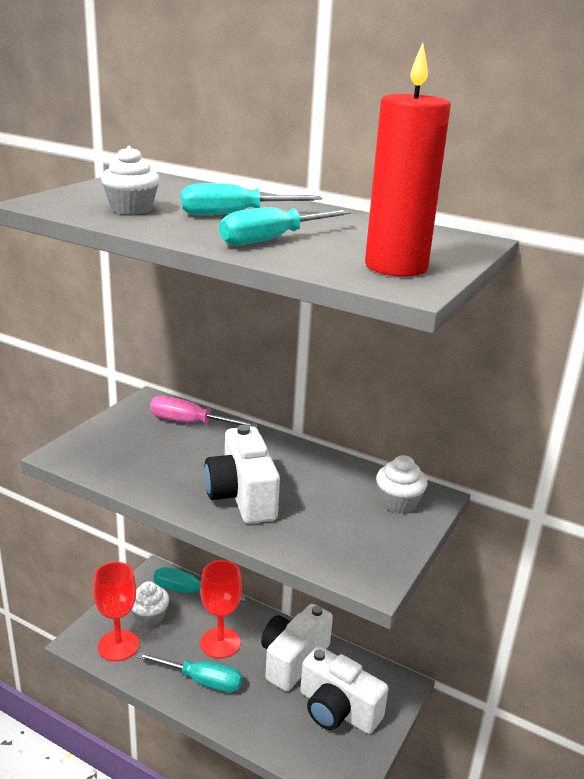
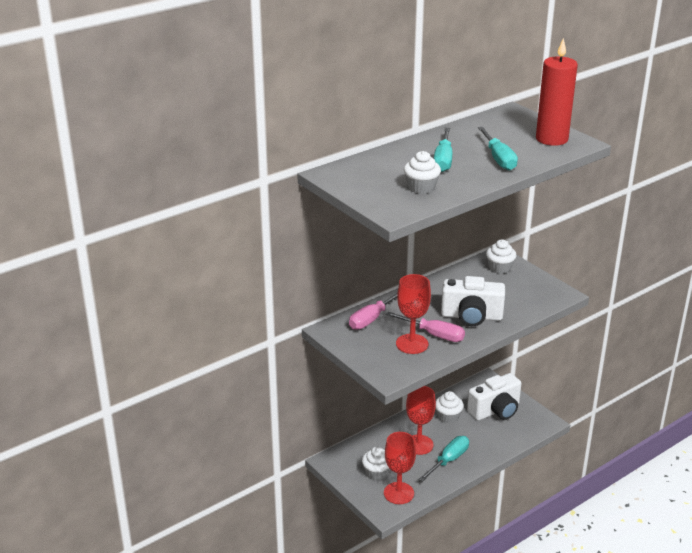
camera: 65 degrees left, 5 degrees up
turquoise screwdriver [153,567,246,602] -> none
white camera [261,604,333,691] -> white cupcake [436,391,464,424]
none -> pink screwdriver [386,312,465,342]
none -> red goblet [396,274,431,354]

